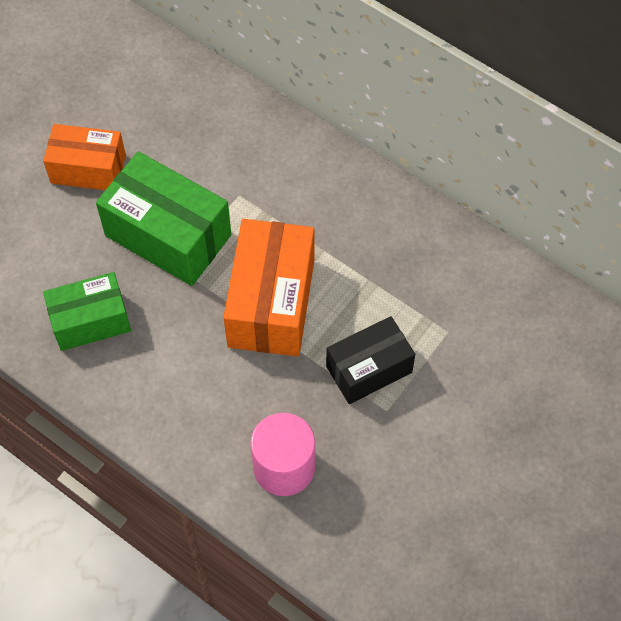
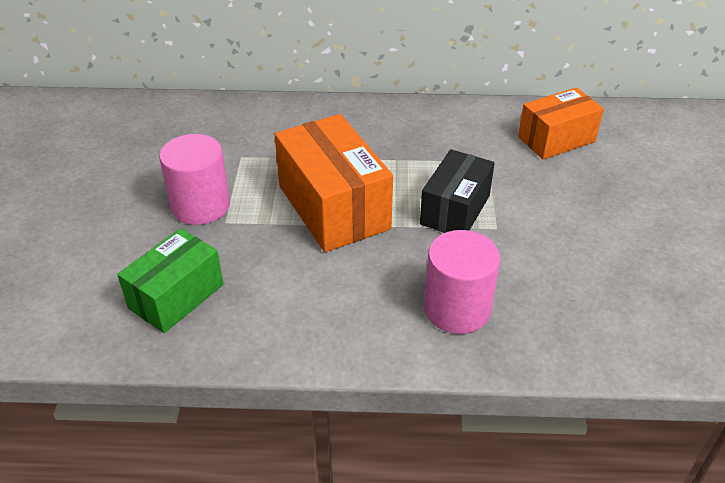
camera: 35 degrees left, 20 degrees down
orange box [43,124,126,190] -> orange box moved to [518,87,604,160]
green box [96,151,231,286] -> pink cylinder [159,134,230,225]

